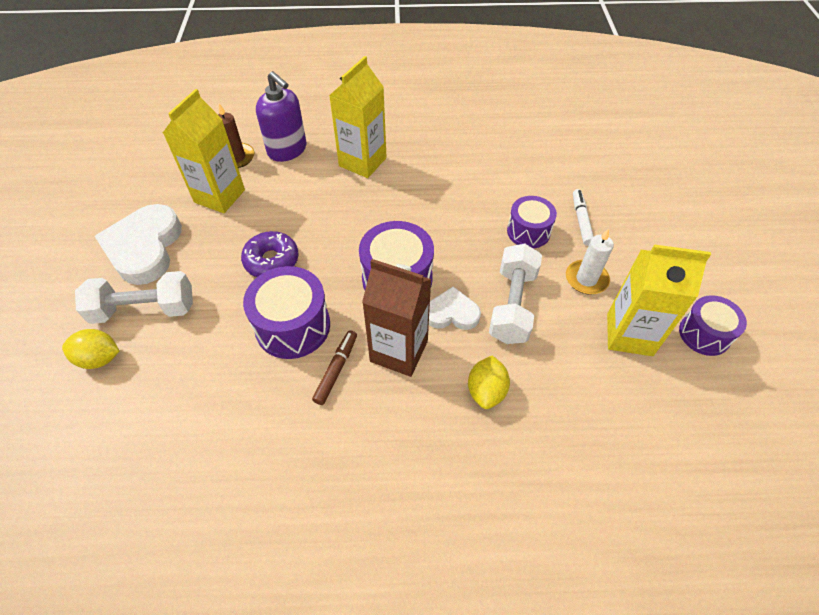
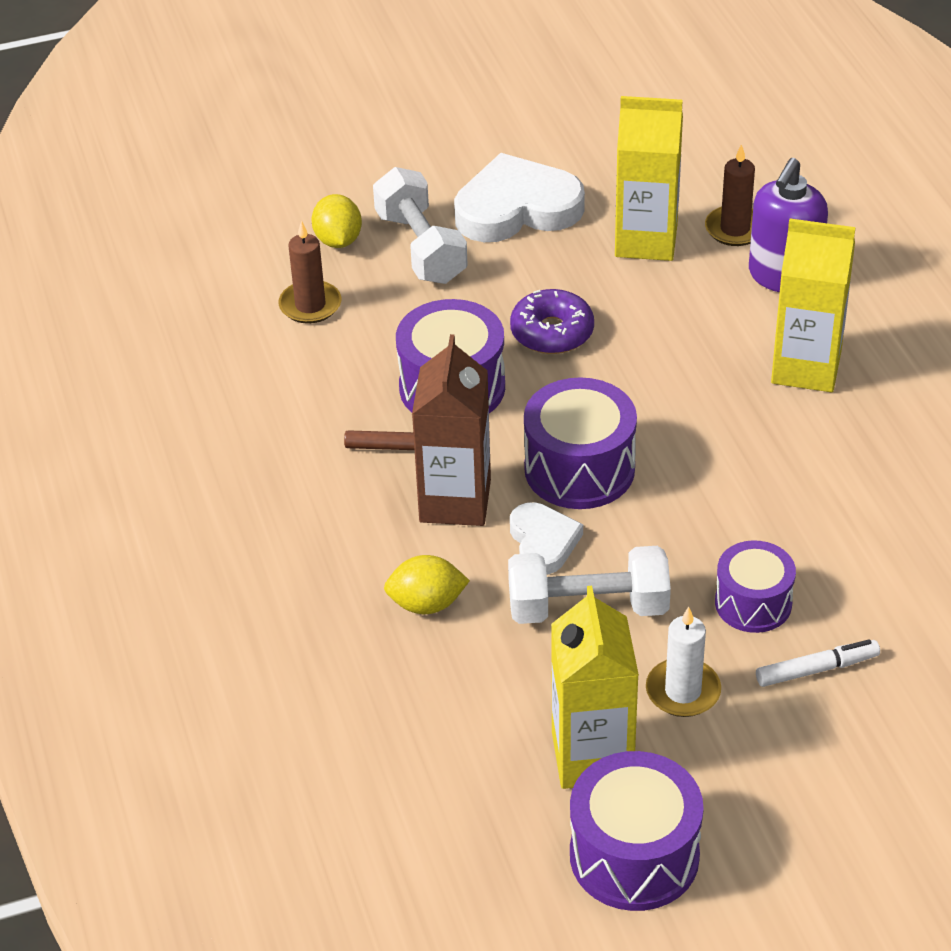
camera: 75 degrees right, 10 degrees down
purple drum [679,295,747,356] -> purple drum [570,751,704,911], size x1.53
none -> brown candle [278,220,341,324]

